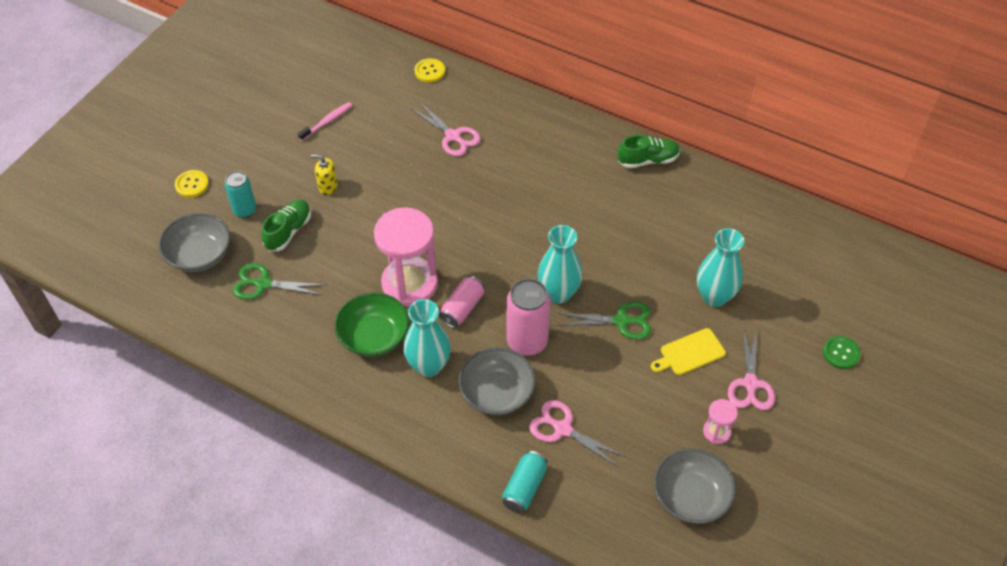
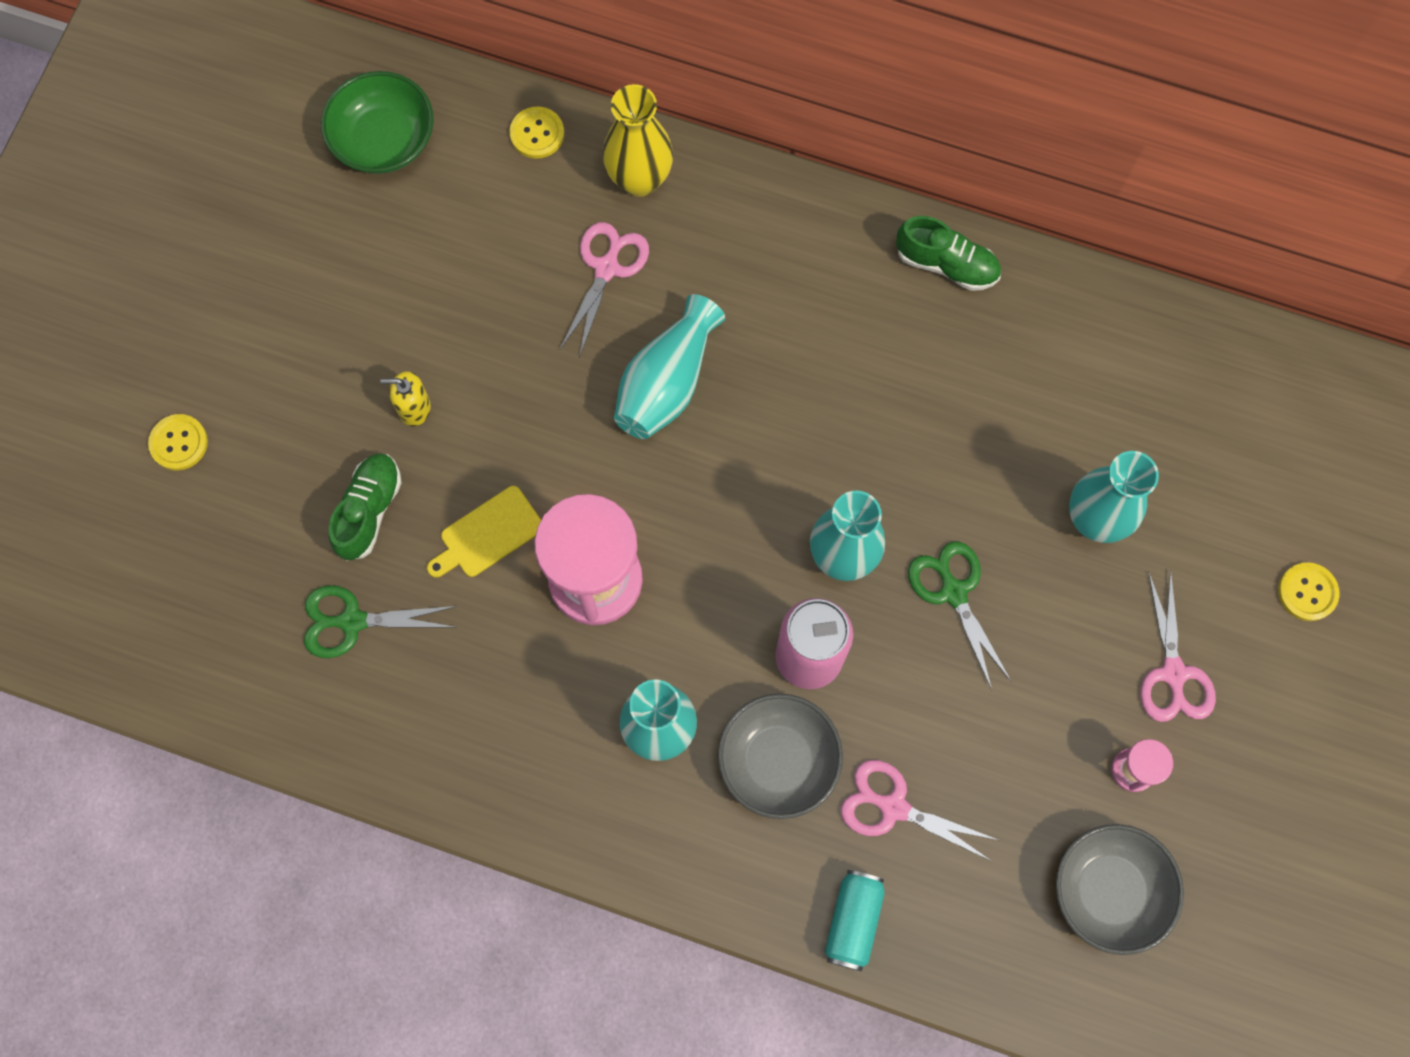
camera: 10 degrees left, 20 degrees up
grey bowl [159,213,230,272] -> none
turquoise can [225,171,256,218] -> none
pink toothbrush [298,102,352,141] -> none
green bowl [335,292,409,357] -> green bowl moved to [321,71,434,174]
pink scissors [411,103,481,156] -> pink scissors turned 105 degrees counterclockwise [560,222,649,358]
pink can [439,276,485,328] -> none
green scissors [558,301,651,340] -> green scissors turned 105 degrees counterclockwise [908,542,1011,690]
green shoe [618,135,680,168] -> green shoe turned 45 degrees clockwise [896,216,1001,291]
yellow cutting board [651,328,726,375] -> yellow cutting board moved to [427,486,541,578]
green button [823,336,861,369] -> yellow button [1278,562,1339,621]
none -> yellow vase [603,84,673,197]
none -> turquoise vase [614,294,725,439]

